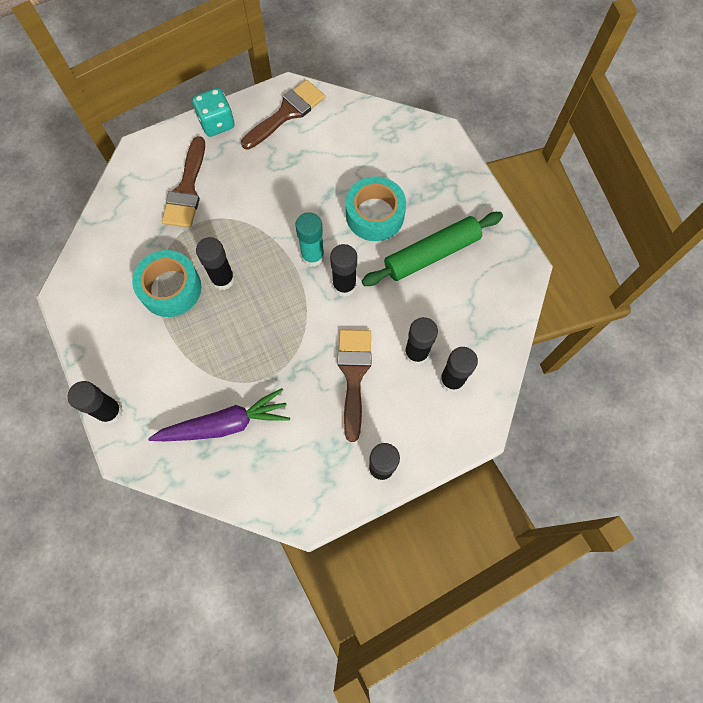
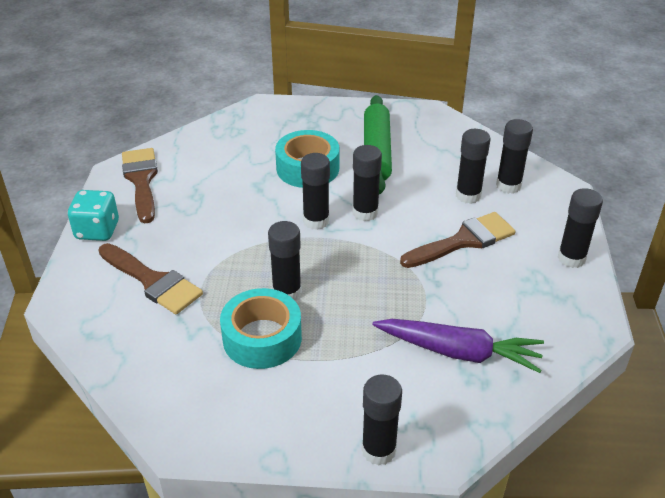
camera: 60 degrees left, 30 degrees down
purple carrot [148,388,290,441] -> purple carrot turned 90 degrees clockwise [373,319,544,373]
turquoise glue stick [295,212,324,267] -> black glue stick [301,153,330,230]
brown brush [337,330,372,442] -> brown brush turned 120 degrees clockwise [400,212,516,268]

